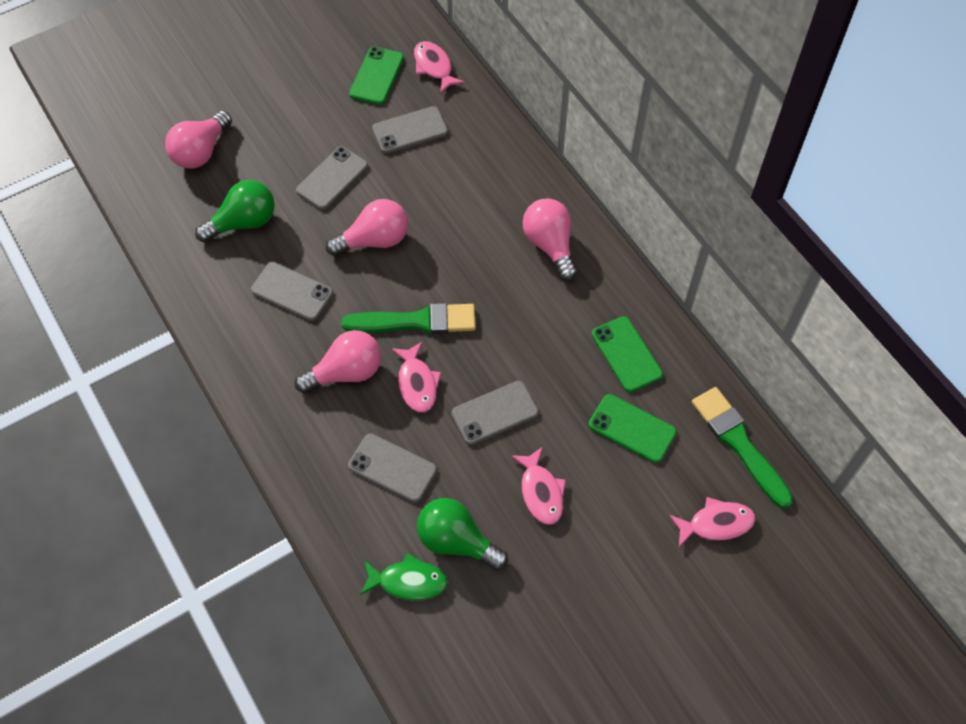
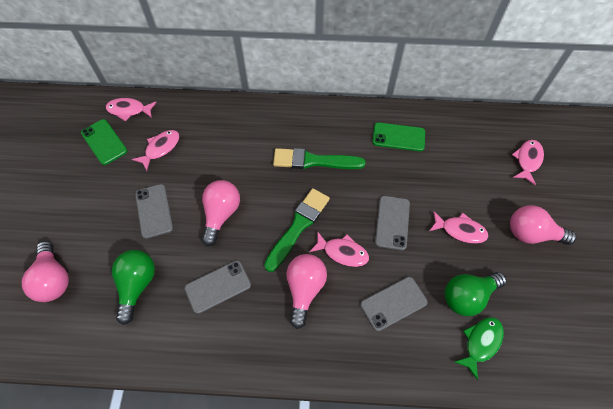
camera: 55 degrees left, 0 degrees up
grey phone [372,106,448,154] -> pink fish [132,130,180,171]
pink light bulb [523,198,577,281] -> pink light bulb moved to [510,205,577,245]
green phone [589,394,677,463] -> none
green brush [692,387,793,509] -> green brush moved to [273,148,366,169]

